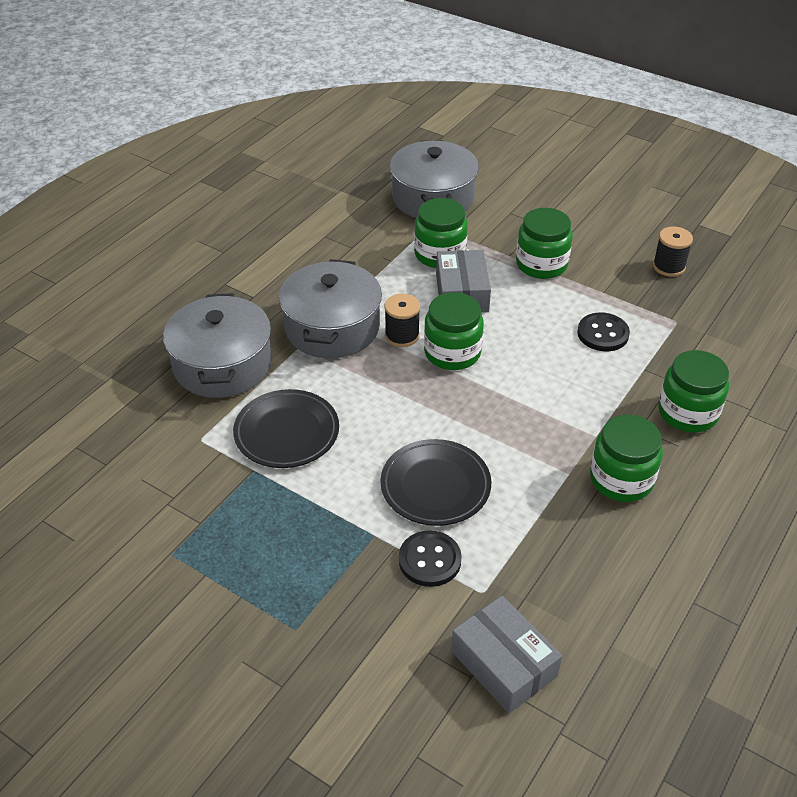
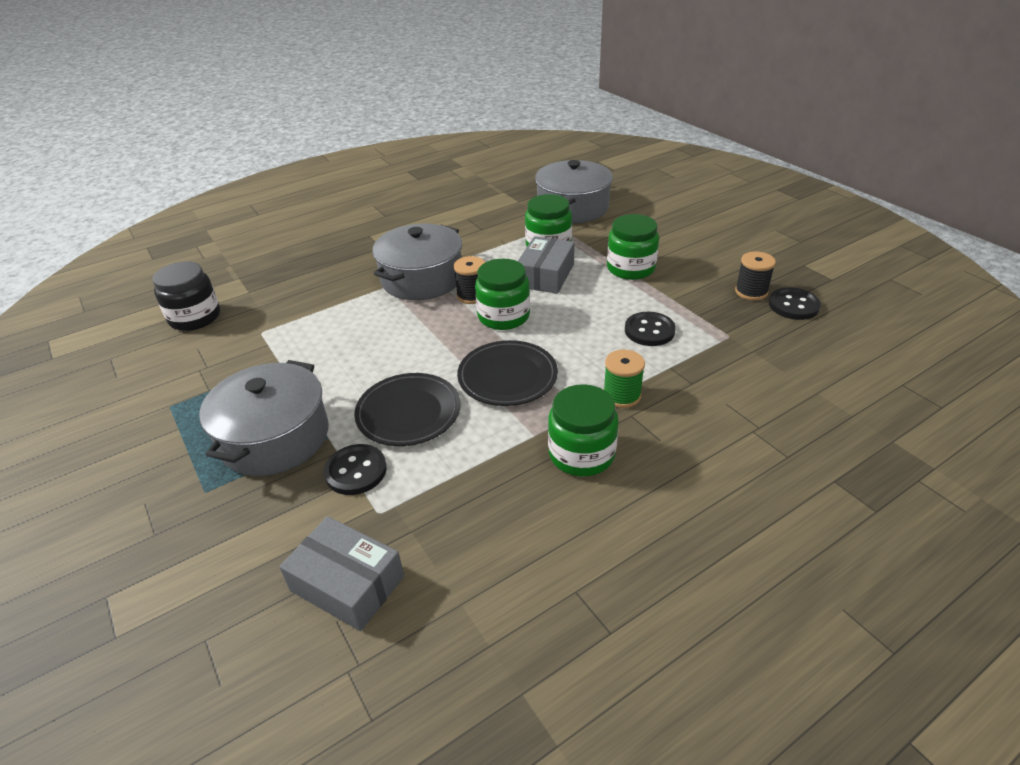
camera: 25 degrees right, 5 degrees down
grey pot [163,293,272,398] -> grey pot moved to [199,360,329,476]
black plate [233,389,339,468] -> black plate moved to [457,340,558,406]
grey box [451,596,562,714] -> grey box turned 45 degrees counterclockwise [279,516,404,631]
green jar [658,350,729,432] -> none
none -> black jar [153,261,220,331]
none -> green spool [604,350,645,408]
none -> black button [769,287,821,320]

